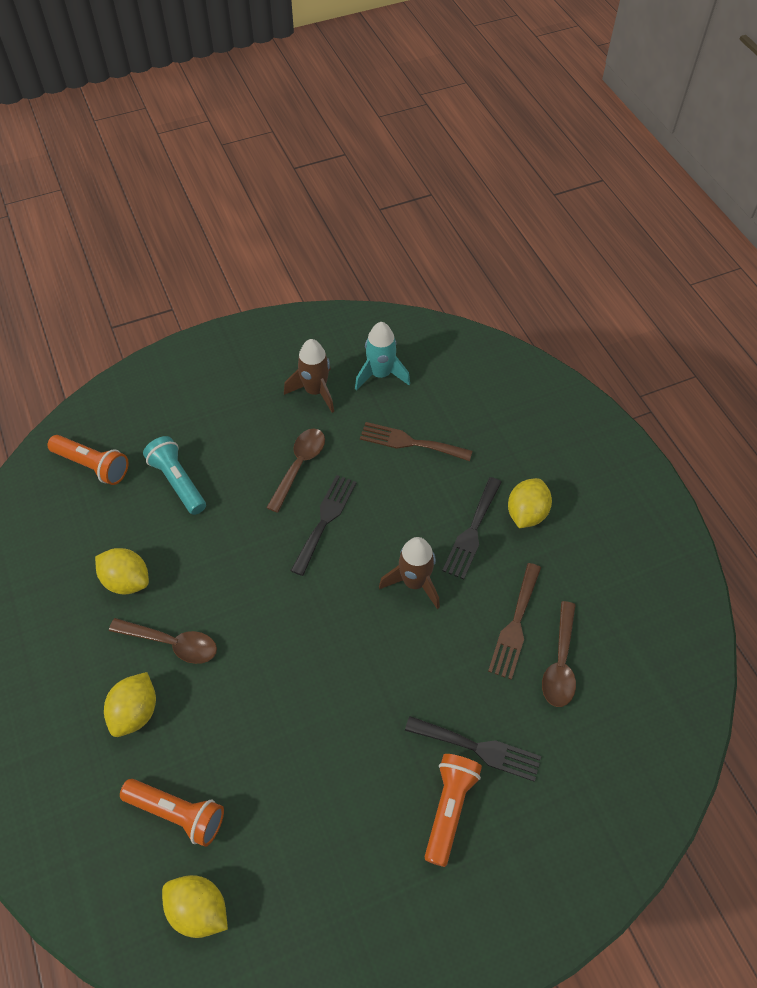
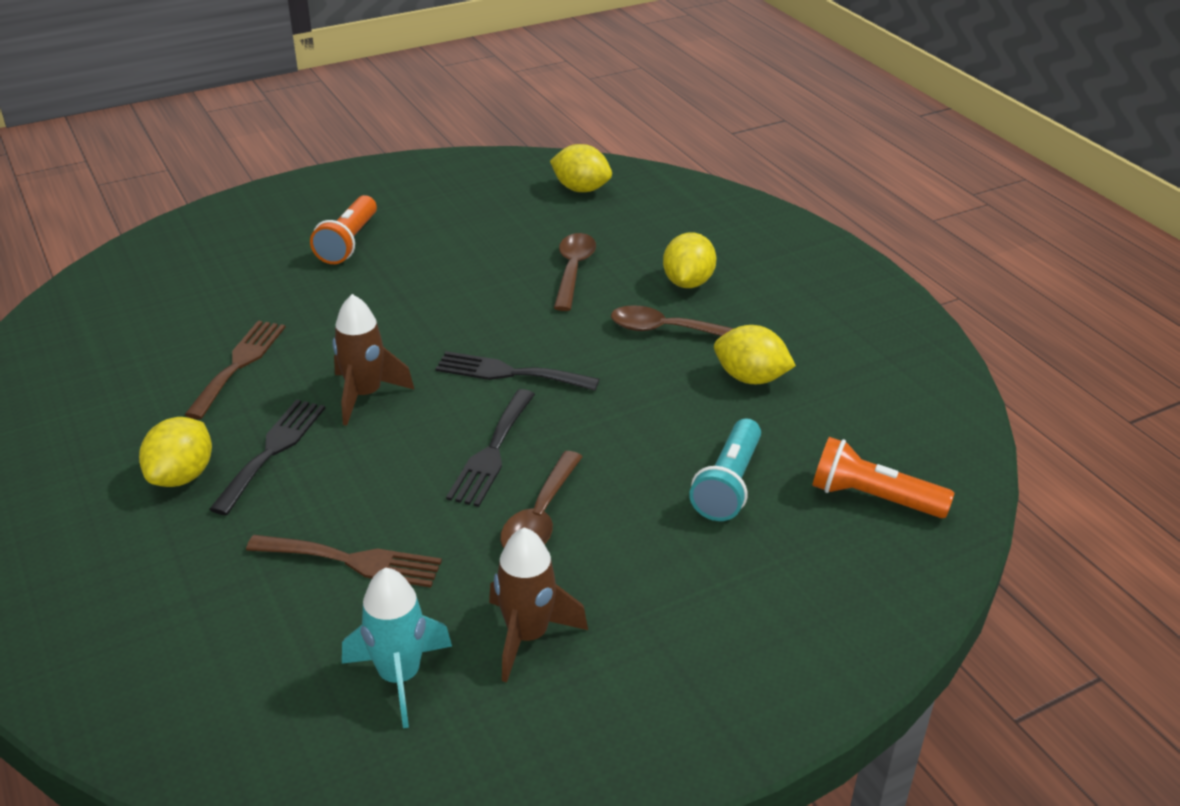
camera: 175 degrees right, 20 degrees down
orange flashlight [120,779,224,847] -> none
turquoise flashlight [143,436,206,515] -> turquoise flashlight turned 60 degrees clockwise [689,419,761,521]
black fork [405,716,541,782] -> black fork moved to [435,351,599,391]
brown spoon [542,601,576,707] -> brown spoon moved to [554,233,596,311]

